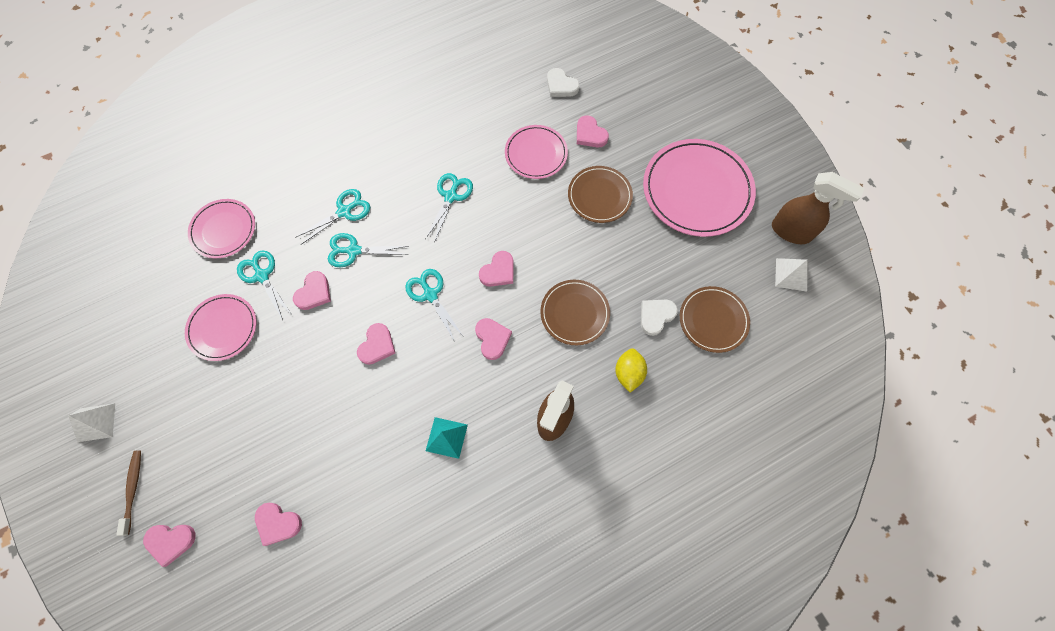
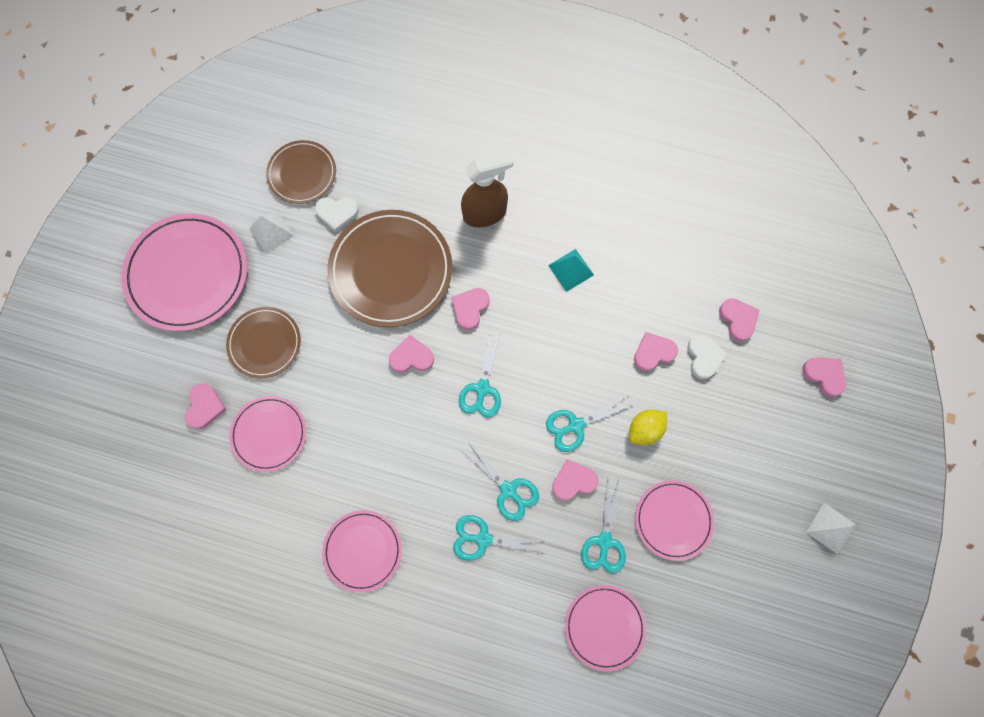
camera: 135 degrees left, 5 degrees up
brown toothbrush [116,451,141,536] -> none
pink heart [357,323,395,365] -> pink heart moved to [634,332,678,371]
turquoise scissors [425,173,473,243] -> turquoise scissors moved to [546,396,634,452]
brown plate [540,280,610,345] -> brown plate [327,210,452,327], size x1.72
white heart [547,68,580,97] -> white heart moved to [688,334,728,379]
yellow lemon [615,348,647,392] -> yellow lemon moved to [629,410,667,445]
brown spray bottle [772,172,865,244] -> none
white pyramid [775,258,808,291] -> white pyramid moved to [249,211,294,253]
none -> pink plate [322,510,402,592]

